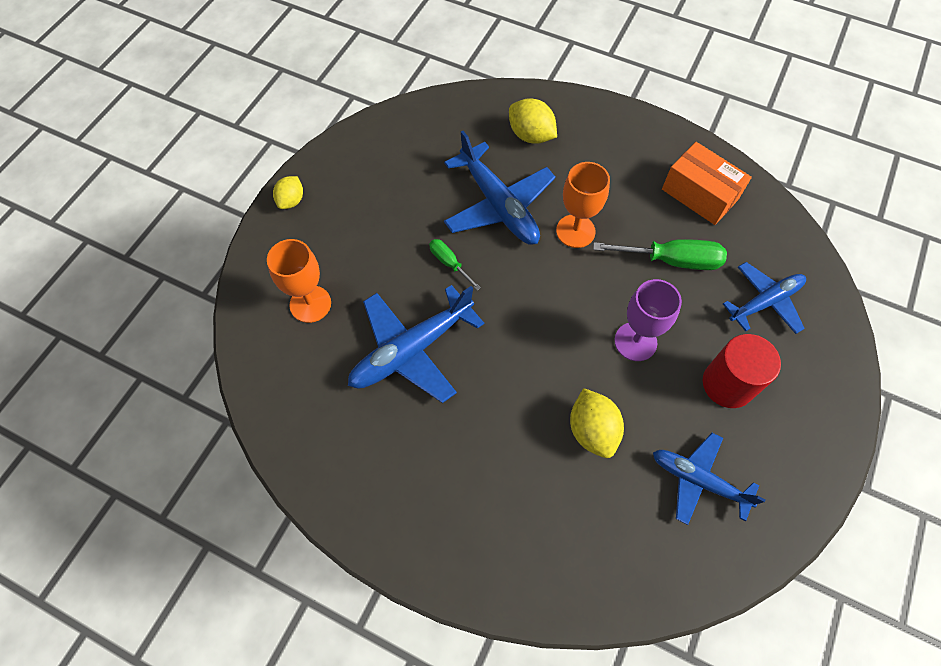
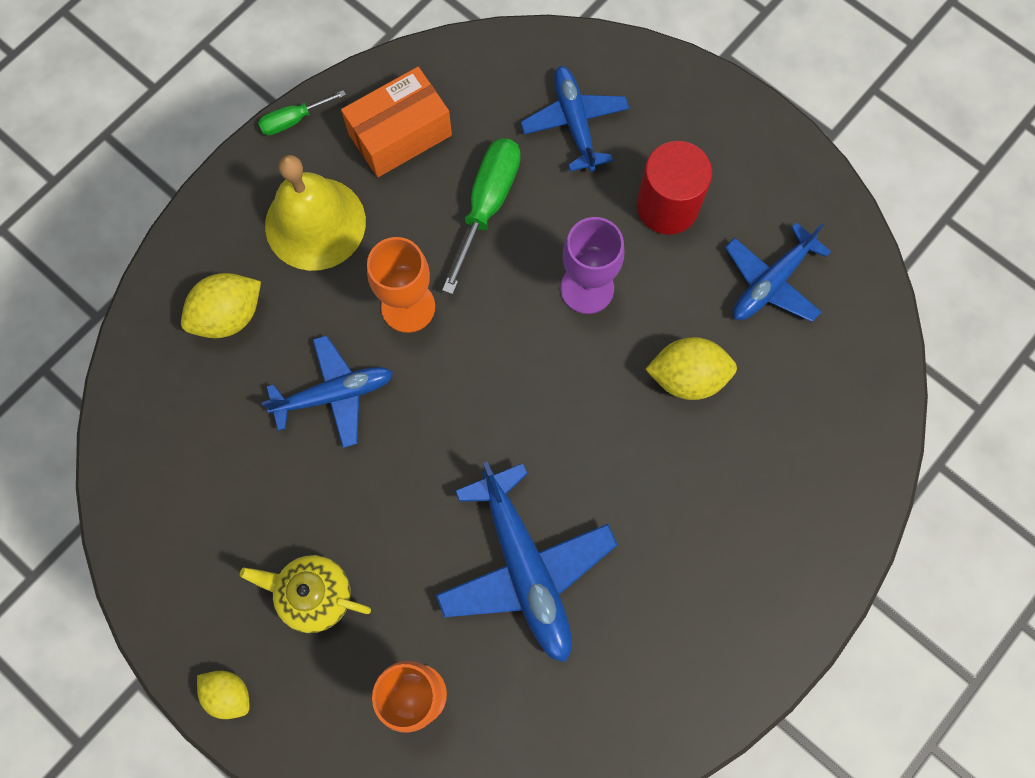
camera: 75 degrees left, 10 degrees up
green screwdriver [429,239,481,291] -> green screwdriver moved to [258,90,346,135]
blue plane [444,131,556,245] -> blue plane [261,335,393,448], size x0.66
none -> yellow teapot [240,555,371,633]
none -> yellow bell [265,155,366,271]

